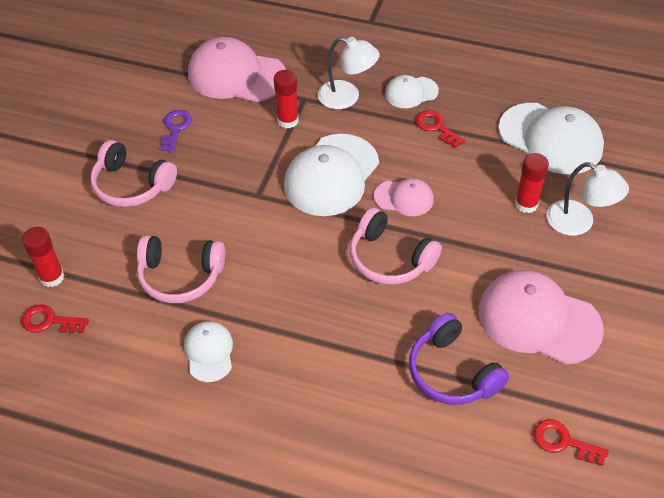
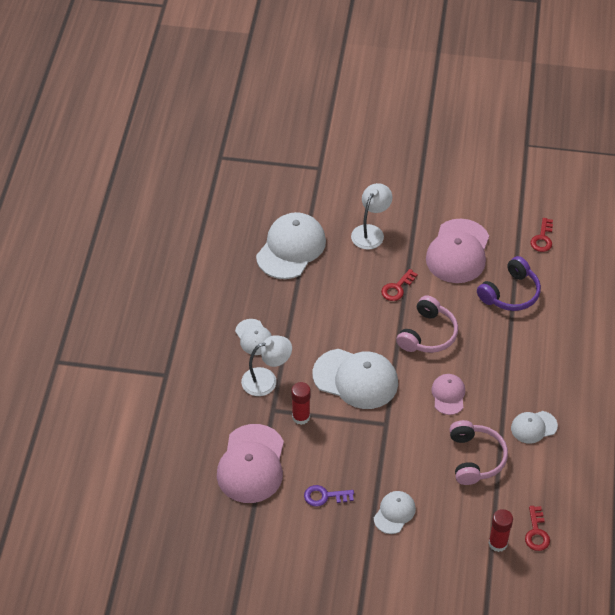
camera: 100 degrees left, 0 degrees up
pink headphones [90,140,177,207] -> white cap [374,491,416,534]
white lamp [318,37,380,109] -> white lamp turned 60 degrees clockwise [241,335,292,396]
pink cap [374,178,434,216] -> pink cap moved to [431,374,465,415]
red key [416,110,465,148] -> red key moved to [381,269,418,301]
red glue stick [515,153,549,213] -> none

